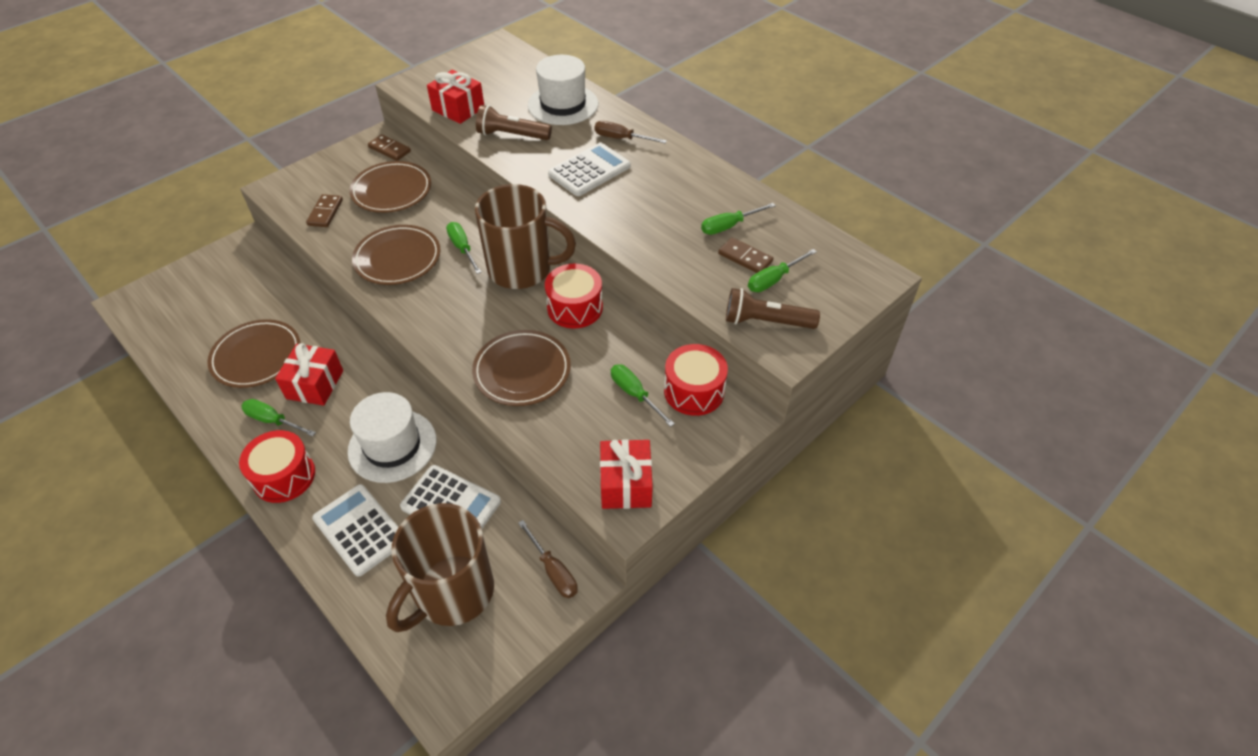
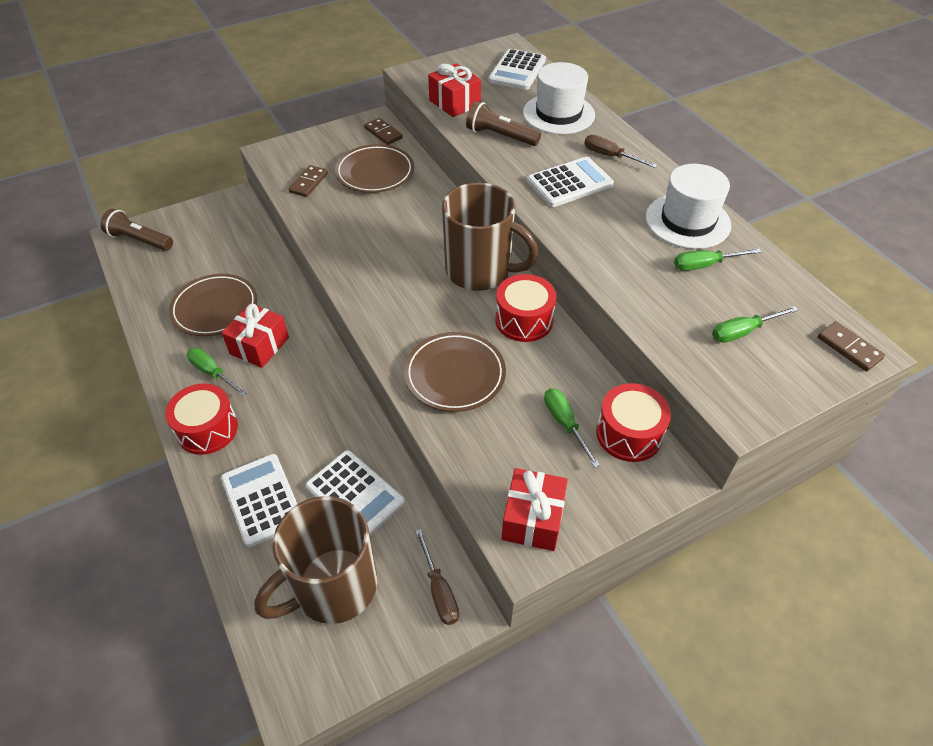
camera: 15 degrees right, 0 degrees up
white hat [348,392,436,483] -> white hat moved to [646,164,731,249]
brown plate [352,225,441,285] -> none
green screwdriver [446,222,481,274] -> none
brown domino [718,237,773,273] -> brown domino moved to [818,321,885,371]
brown flashlight [726,288,820,329] -> brown flashlight moved to [101,209,173,251]
none -> white calculator [488,49,546,90]

